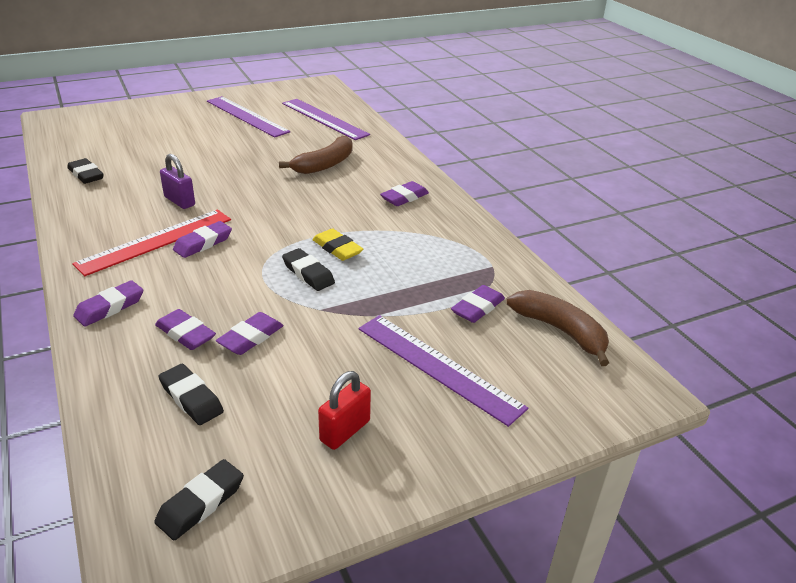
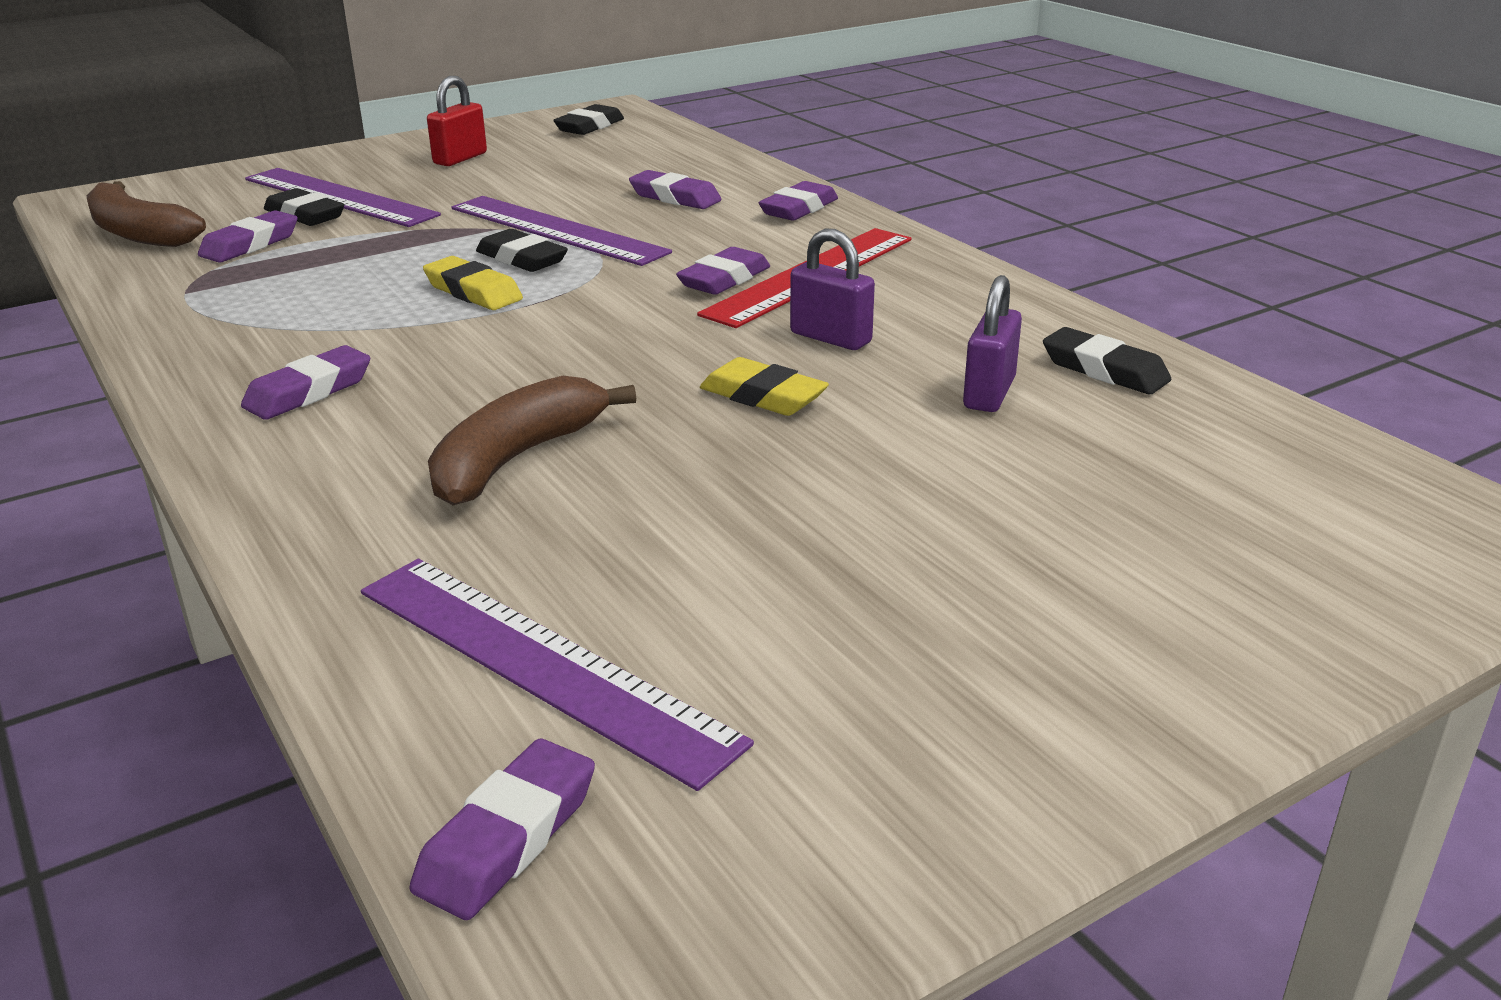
camera: 175 degrees right, 5 degrees down
black eraser [158,364,224,425] -> black eraser moved to [264,188,344,226]
purple ruler [207,96,290,137] -> purple ruler moved to [452,196,672,266]
purple eraser [216,312,284,355] -> purple eraser moved to [410,739,595,920]
none -> yellow eraser [700,357,829,416]
none -> purple padlock [963,275,1022,412]

